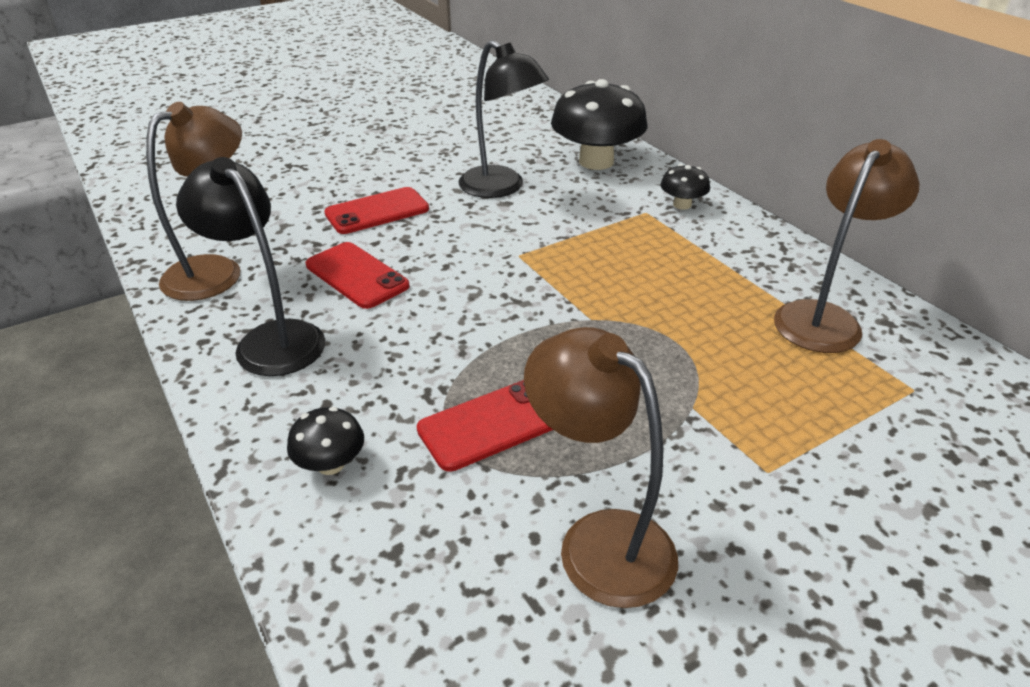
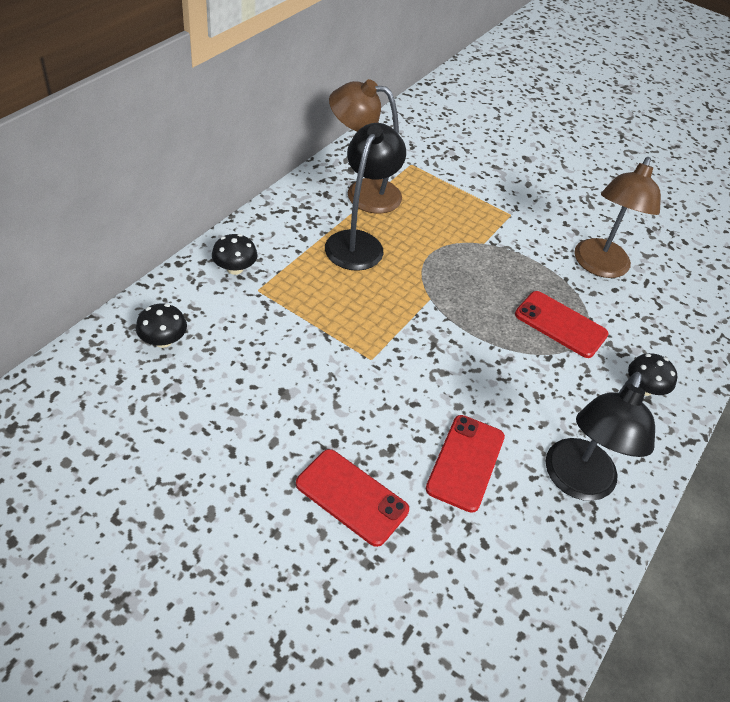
camera: 120 degrees left, 10 degrees up
brown lamp [146,102,242,301] -> none
black lamp [458,40,549,198] -> black lamp moved to [325,123,406,271]
black mushroom [551,79,648,170] -> black mushroom [136,303,187,348], size x0.47

